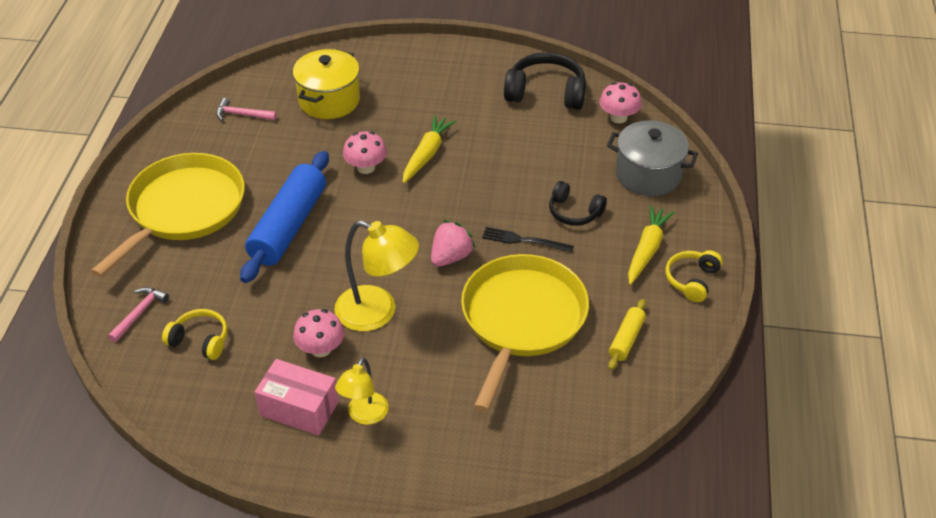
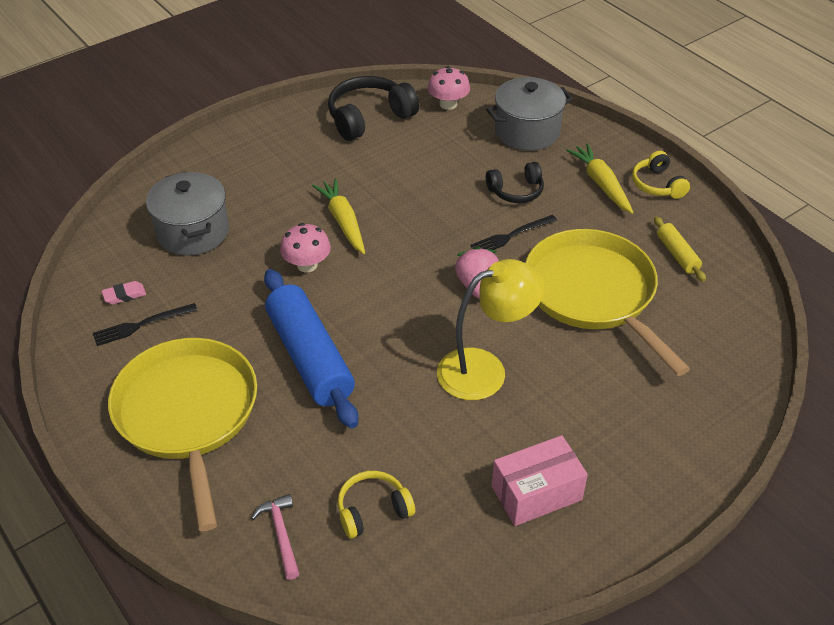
camera: 45 degrees left, 0 degrees up
pink hammer [216,98,277,121] -> pink eraser [102,281,146,305]
yellow pot [293,49,360,119] -> grey pot [146,172,229,256]
pink mushroom [293,309,344,357] -> none
yellow lamp [335,358,389,425] -> none
none -> black fork [93,303,198,346]

